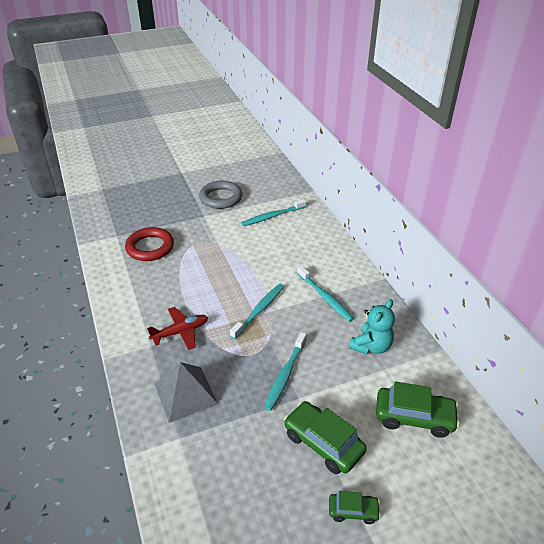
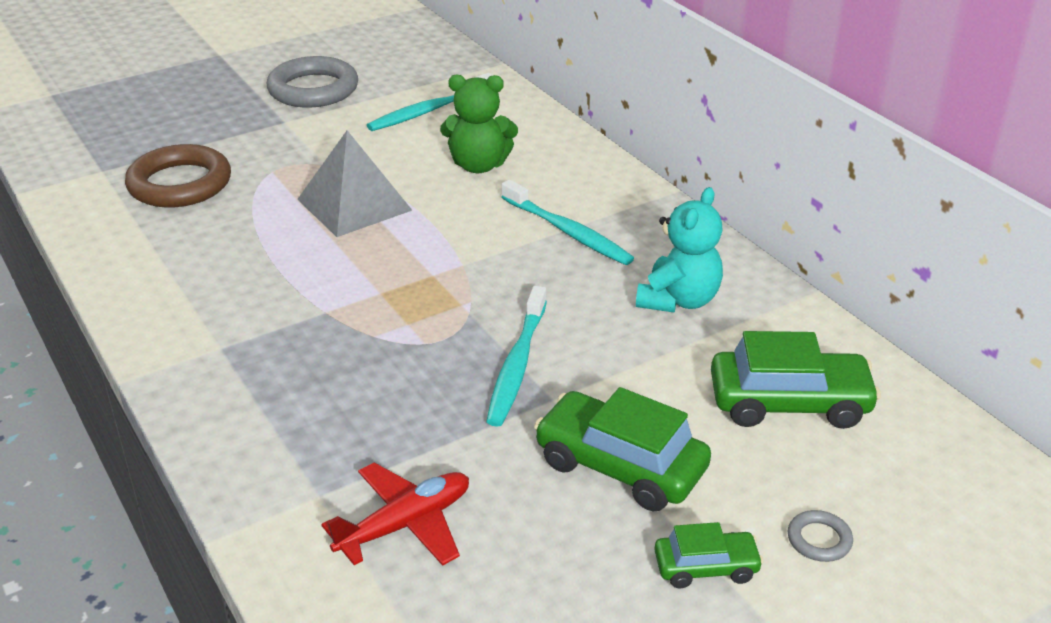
camera: 10 degrees left, 5 degrees down
red ring [125,227,174,261] -> brown ring [125,144,231,208]
red plane [147,307,208,350] -> red plane moved to [321,462,469,566]
grey pyramid [154,362,218,423] -> grey pyramid moved to [297,130,412,237]
turquoise toothbrush [230,284,284,339] -> none
none -> green teddy bear [440,75,518,173]
none -> grey ring [788,510,853,562]

